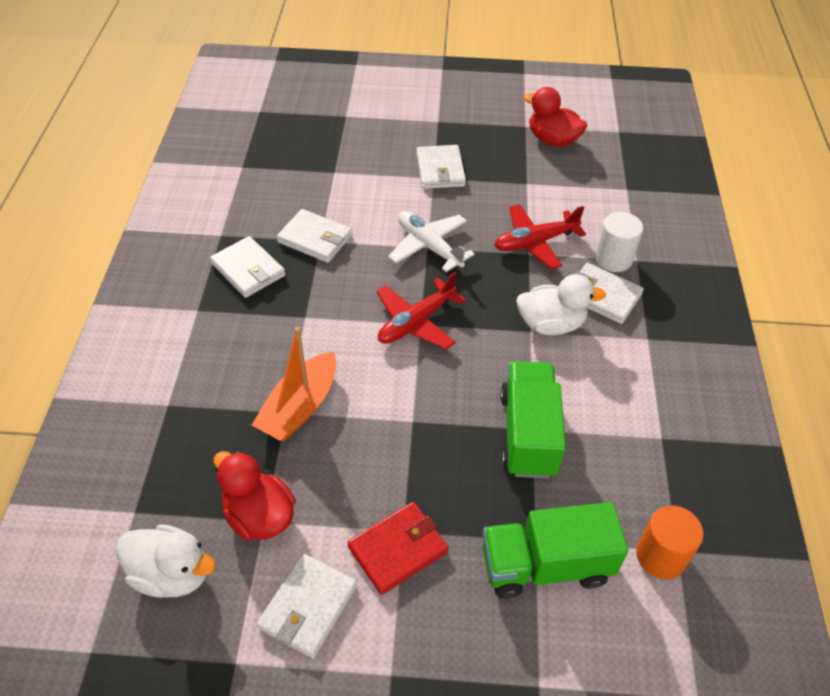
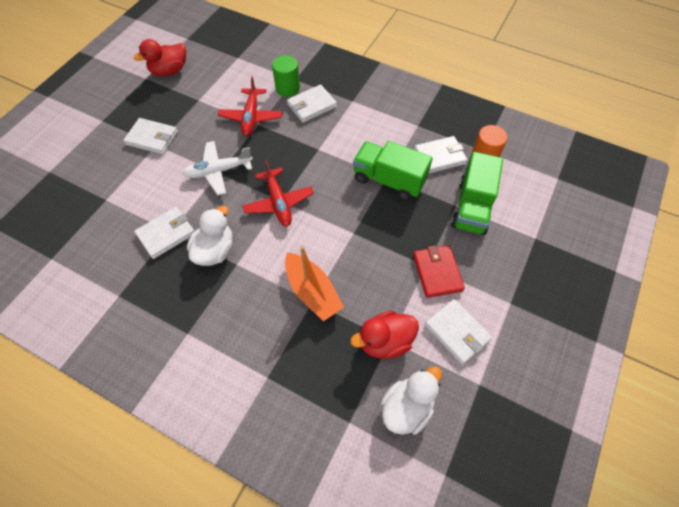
camera: 65 degrees left, 10 degrees up
white wallet [210,236,285,298] -> white wallet moved to [414,136,468,173]
white duck [516,274,606,335] -> white duck moved to [187,206,233,266]
white cylinder [595,212,643,272] -> green cylinder [272,55,300,97]

